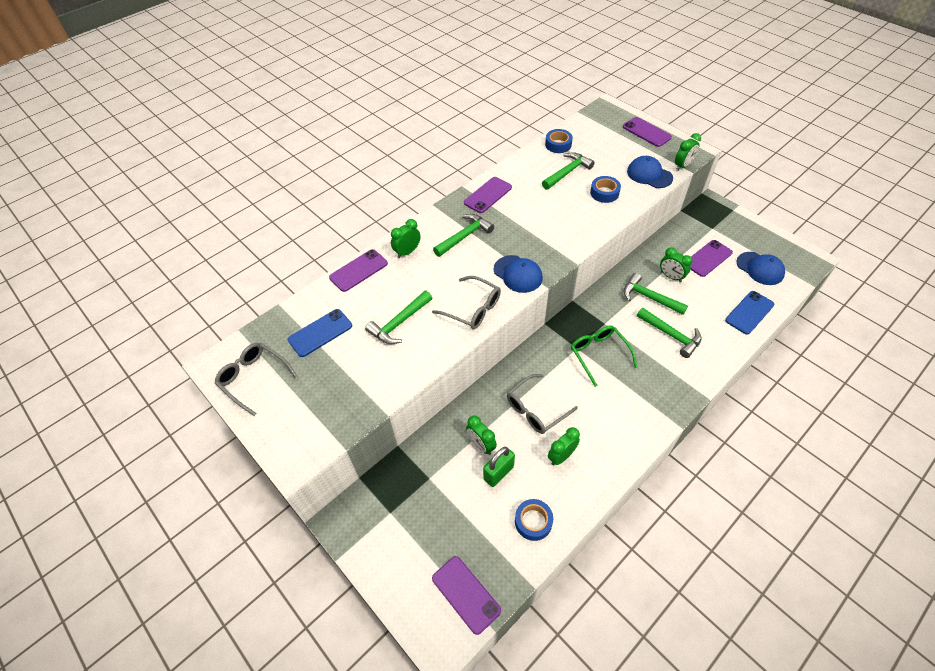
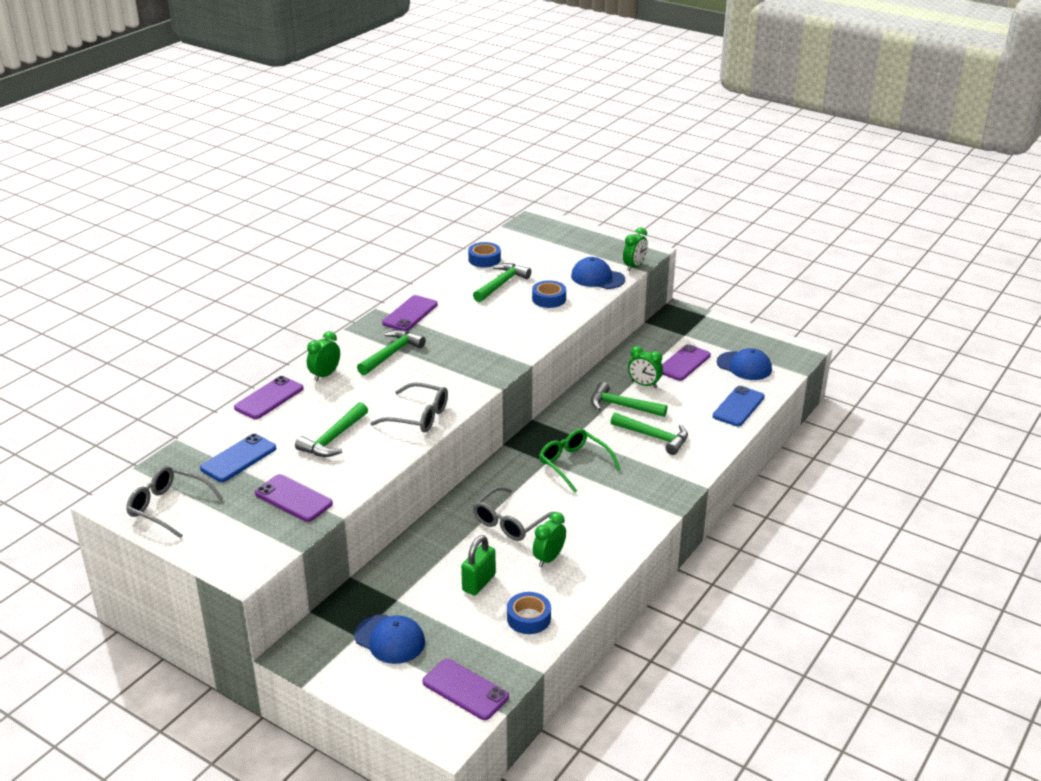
camera: 15 degrees left, 20 degrees down
green clock [466,415,497,455] -> none
blue cap [494,255,543,293] -> blue cap moved to [354,614,425,664]
purple phone [623,117,672,147] -> purple phone moved to [255,474,333,522]

